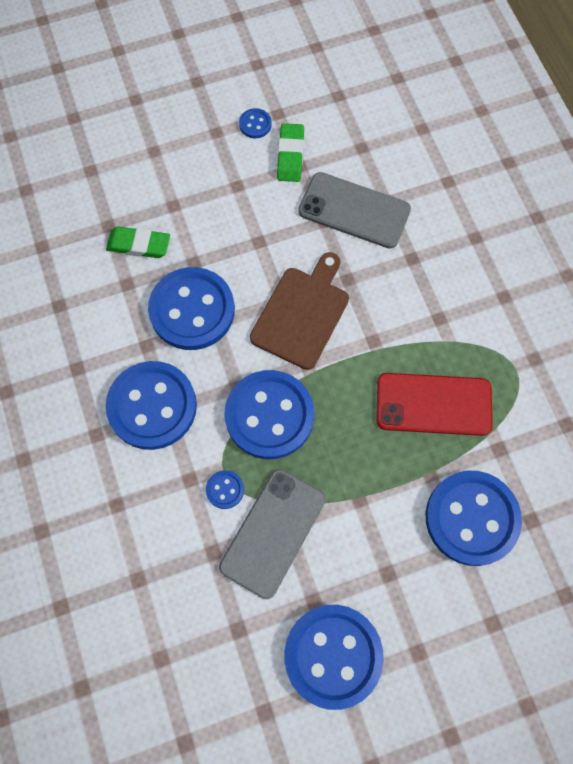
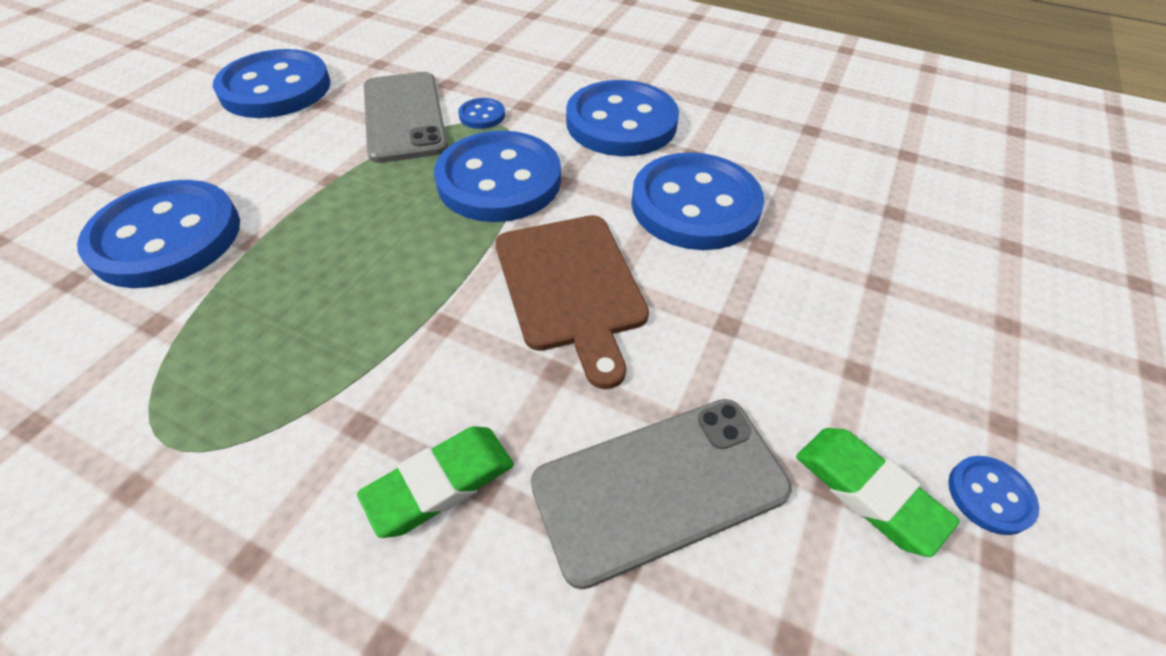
camera: 135 degrees right, 20 degrees down
green eraser [106,226,170,258] -> green eraser moved to [357,426,514,538]
red phone [376,373,493,436] -> none

